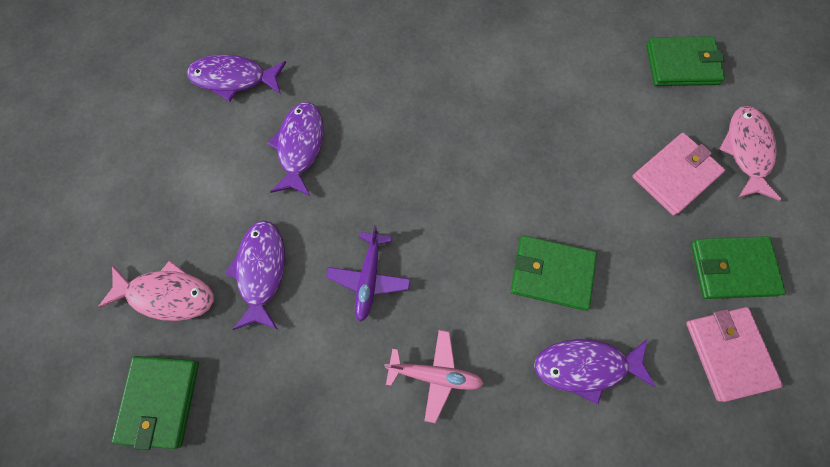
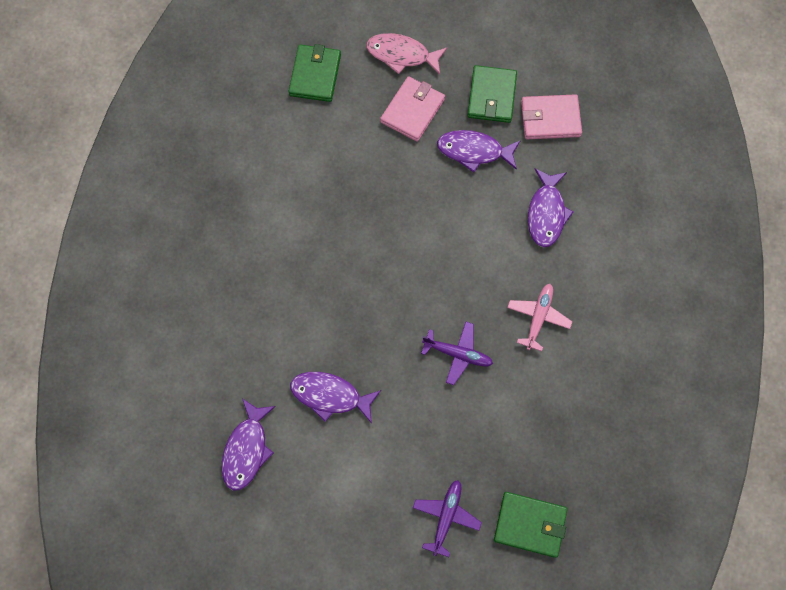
camera: 80 degrees left, 0 degrees up
pink fish [98,260,214,321] -> purple plane [413,480,482,557]
purple fish [225,220,285,330] -> purple fish moved to [437,130,521,172]
green wallet [511,236,597,311] -> none
pink wallet [632,133,725,216] -> pink wallet turned 60 degrees clockwise [380,76,445,142]

